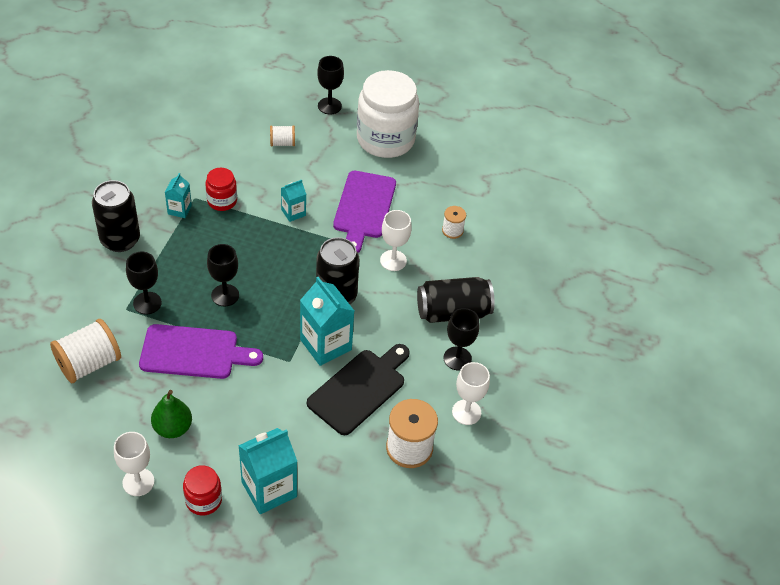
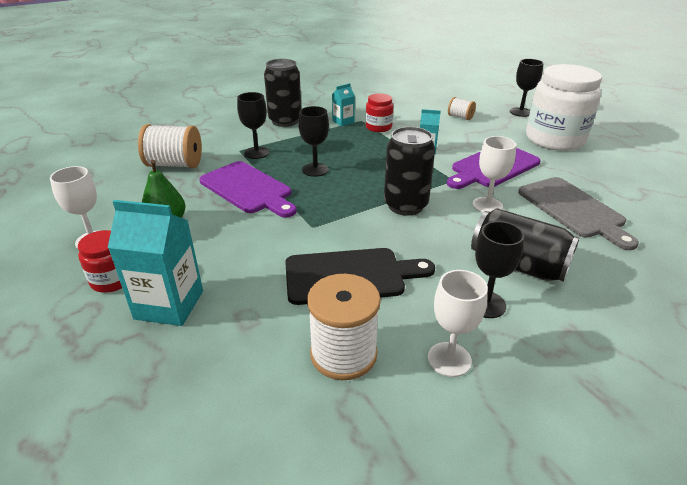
camera: 45 degrees right, 15 degrees down
turquoise carton [300,277,354,366] -> none
white spool [442,206,466,239] -> grey cutting board [518,177,639,250]

